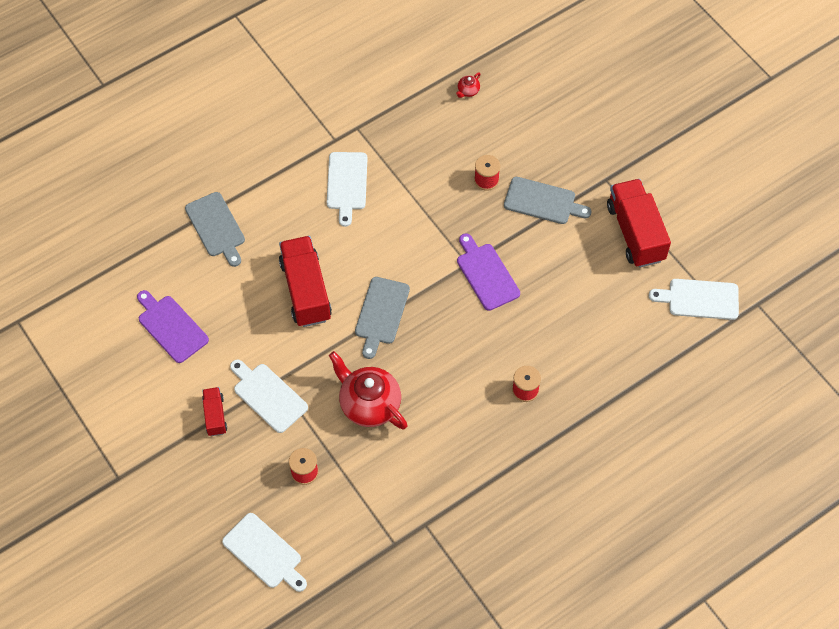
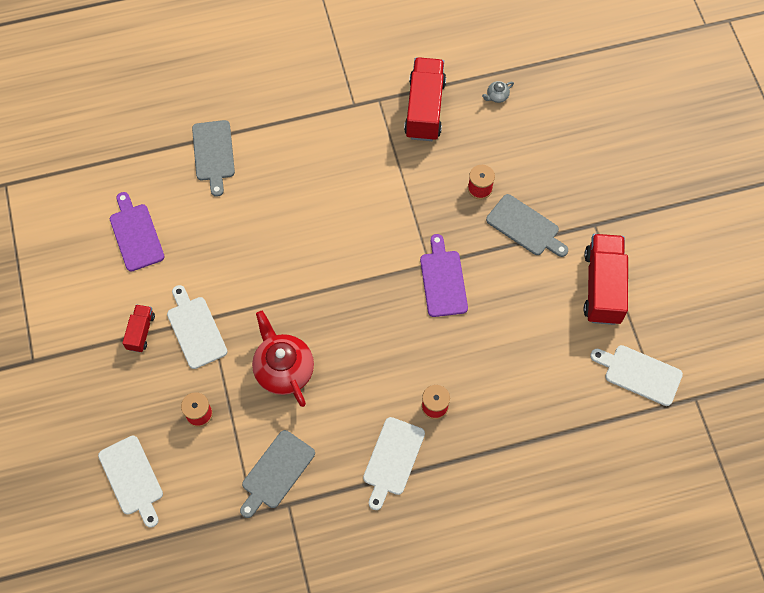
camera: 20 degrees right, 5 degrees up
red truck [279,236,332,327] -> red truck moved to [404,57,446,141]
white cutting board [327,152,368,227] -> white cutting board moved to [363,417,425,510]
grey cutting board [355,277,410,359] -> grey cutting board moved to [240,430,315,518]
red teapot [456,73,480,98] -> grey teapot [482,81,514,103]

